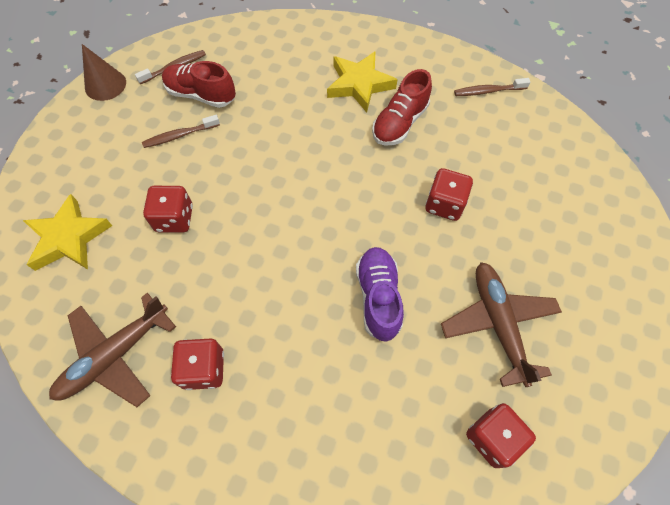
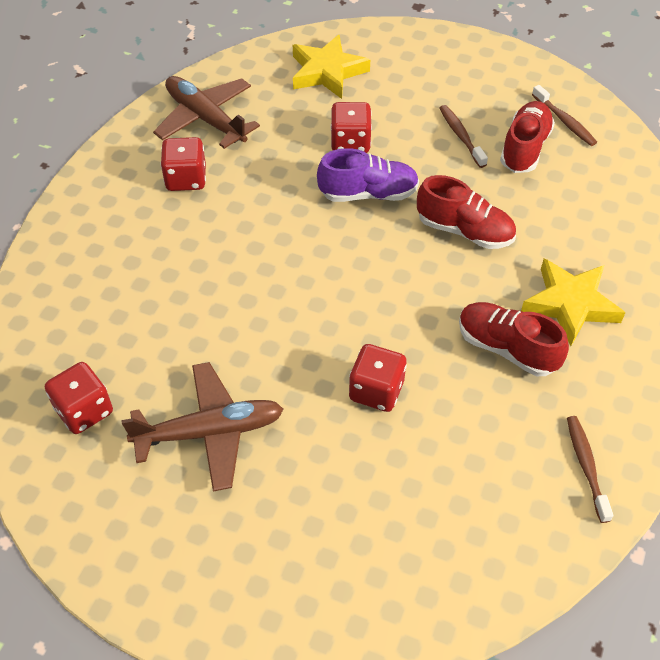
camera: 90 degrees right, 10 degrees down
brown cone [82,44,126,101] -> none
purple shoe [356,247,404,342] -> purple shoe moved to [317,148,419,202]
none -> red shoe [417,175,516,249]

